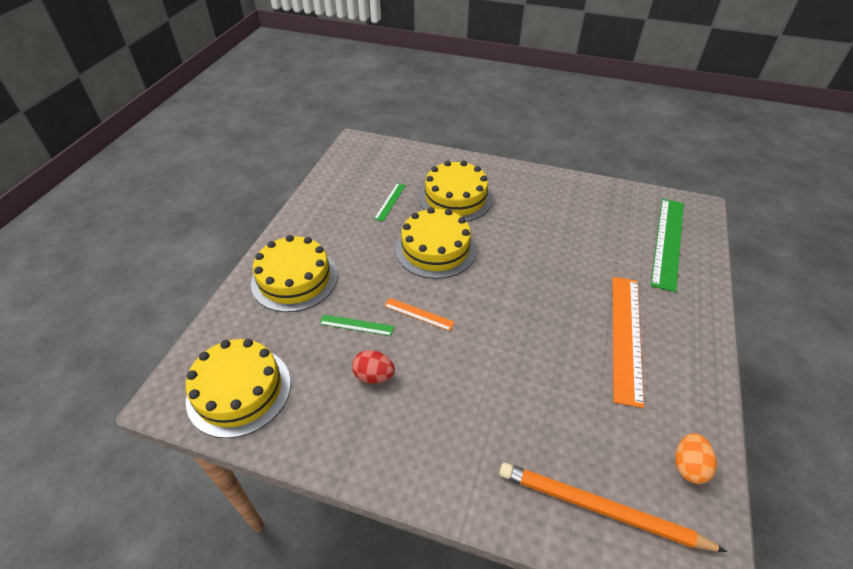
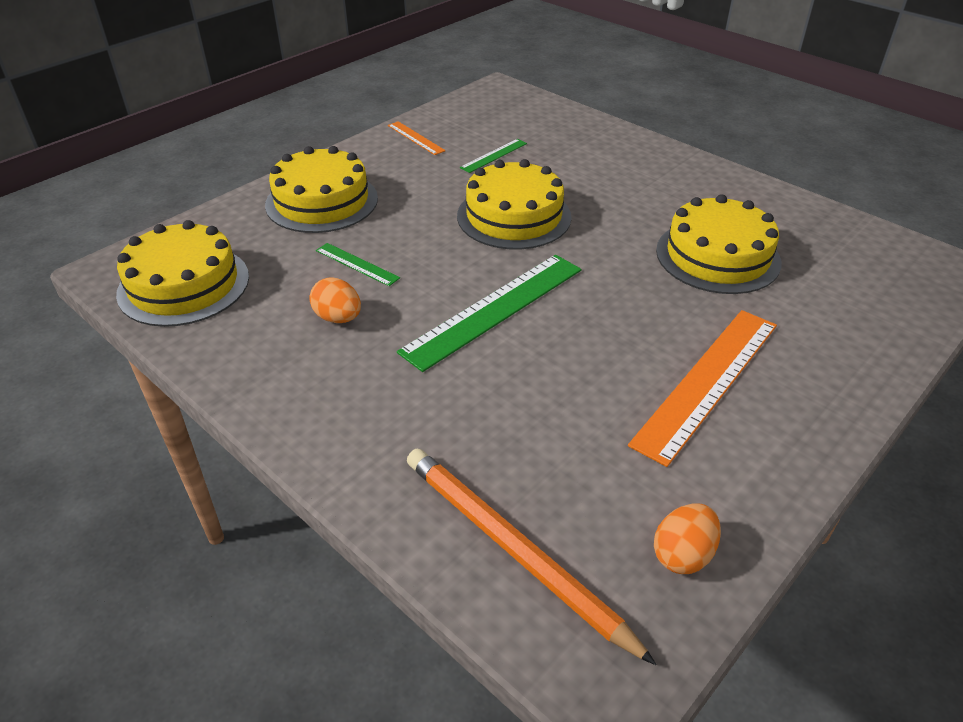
camera: 25 degrees right, 5 degrees down
red egg [352,350,395,383] -> orange egg [310,277,361,323]
orange ruler [384,298,455,331] -> orange ruler moved to [388,121,446,155]
yellow cake [419,161,493,222] -> yellow cake moved to [656,194,782,294]
green ruler [651,199,684,292] -> green ruler moved to [397,255,582,372]

